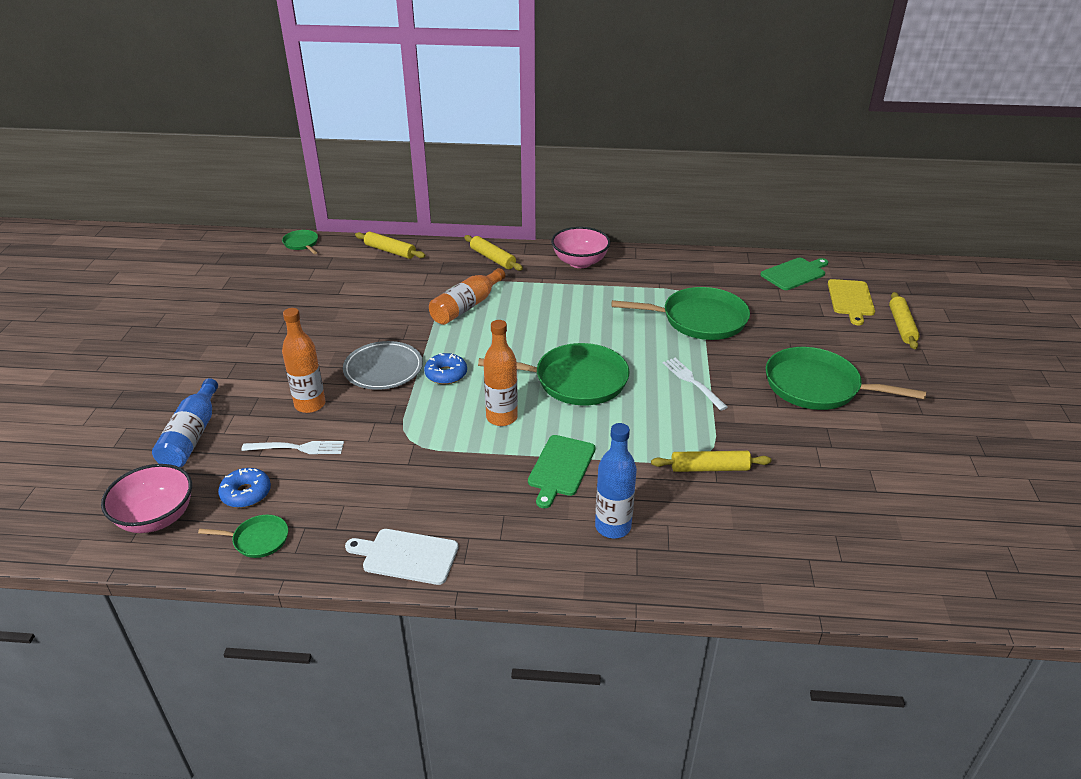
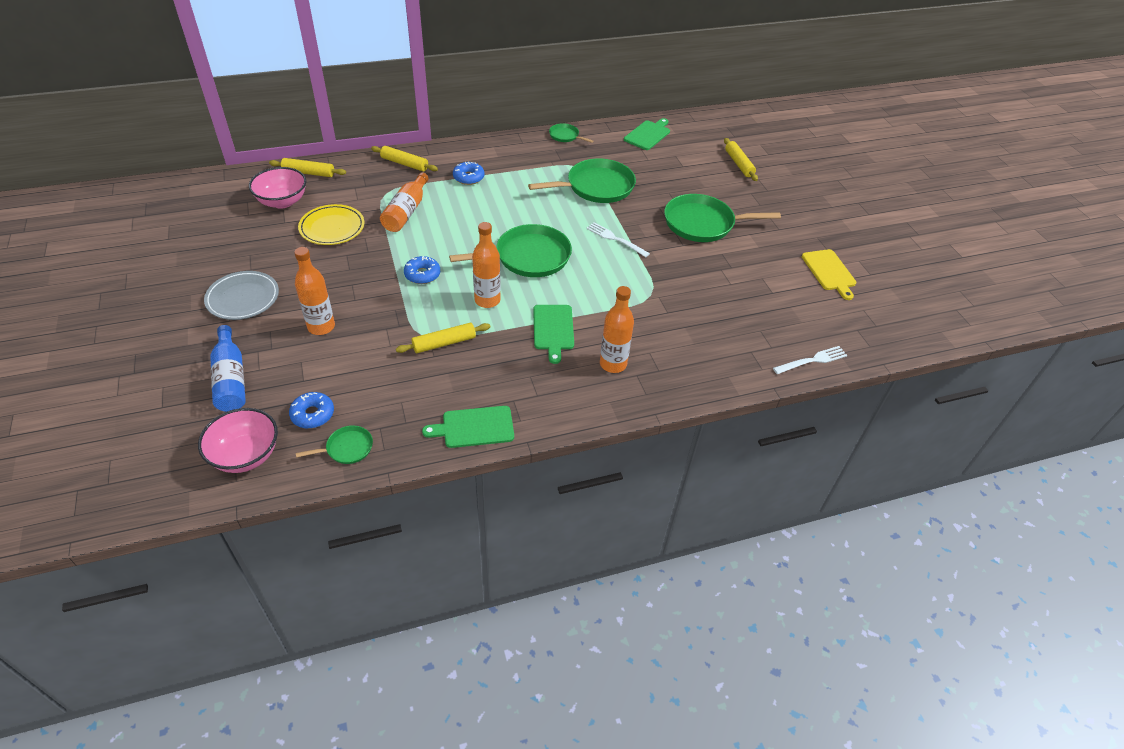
camera: 25 degrees left, 10 degrees up
white fork [241,441,344,454] -> white fork moved to [773,346,848,374]
green pan [282,230,318,254] -> green pan moved to [549,123,593,143]
grey plate [343,341,423,390] -> grey plate moved to [204,271,279,320]
white cutting board [345,529,459,585] -> green cutting board [422,406,514,448]
pink bowl [551,227,610,268] -> pink bowl moved to [249,167,306,209]
blue bottle [595,423,637,538] -> orange bottle [600,286,634,373]
yellow rolling pin [651,451,771,472] -> yellow rolling pin moved to [396,323,490,353]
yellow cutting board [828,279,875,325] -> yellow cutting board moved to [802,249,856,300]
none -> yellow plate [298,204,364,245]
none -> blue donut [453,162,484,185]

